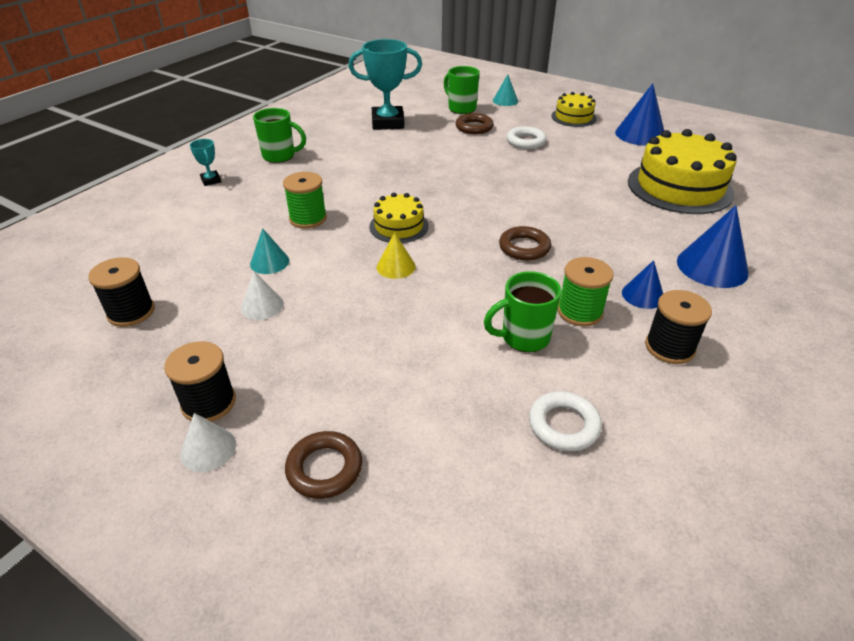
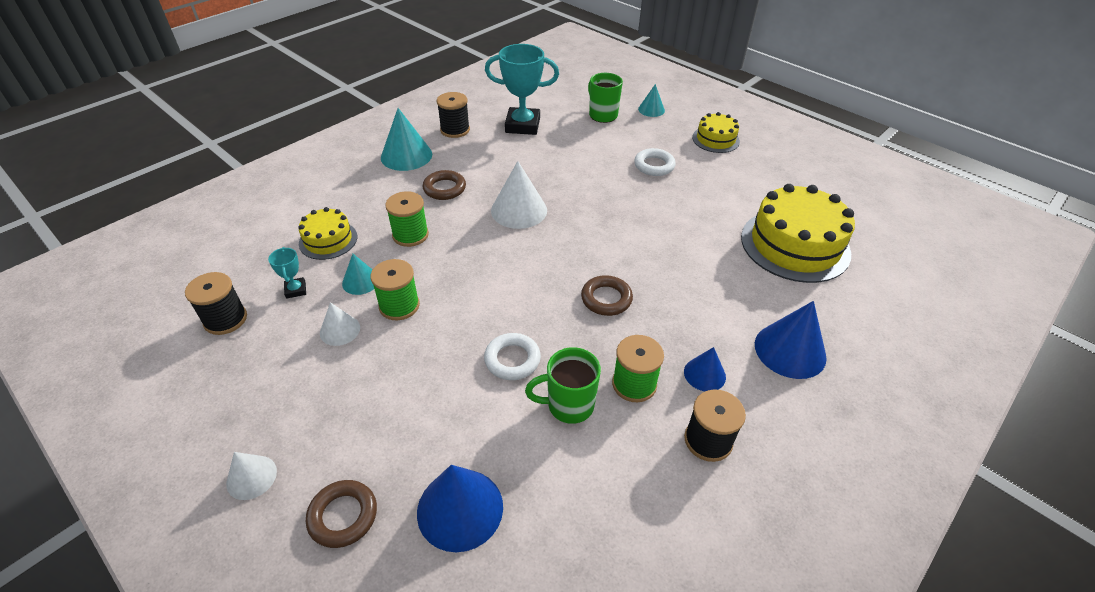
camera: 10 degrees right, 5 degrees up
black spool [164,341,236,422] -> black spool moved to [437,92,470,138]
turquoise trophy [190,139,221,186] -> turquoise trophy moved to [268,247,306,299]
green mug [253,108,306,163] -> turquoise cone [381,108,432,171]
yellow cake [369,193,429,243] -> yellow cake moved to [299,207,357,260]
yellow cone [377,232,416,279] -> none
brown ring [455,113,494,134] -> brown ring moved to [423,170,466,200]
white ring [529,391,602,451] -> white ring moved to [484,333,541,380]
blue cone [615,83,664,146] -> blue cone moved to [417,465,503,552]
none -> green spool [370,259,420,320]
none -> white cone [491,161,547,229]

